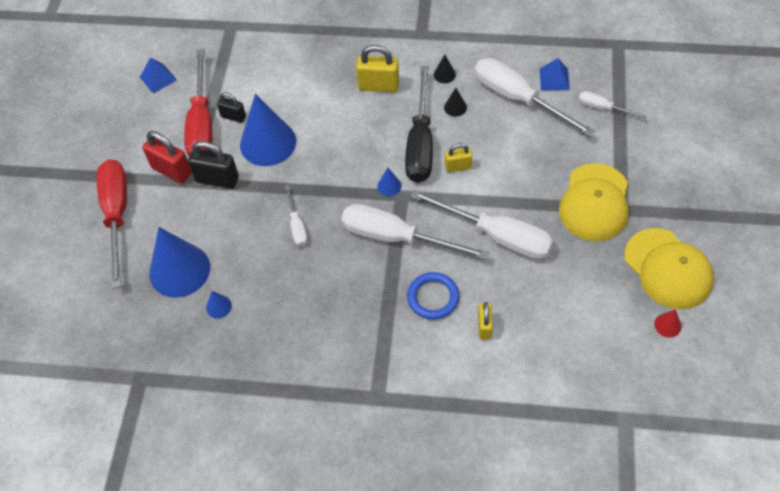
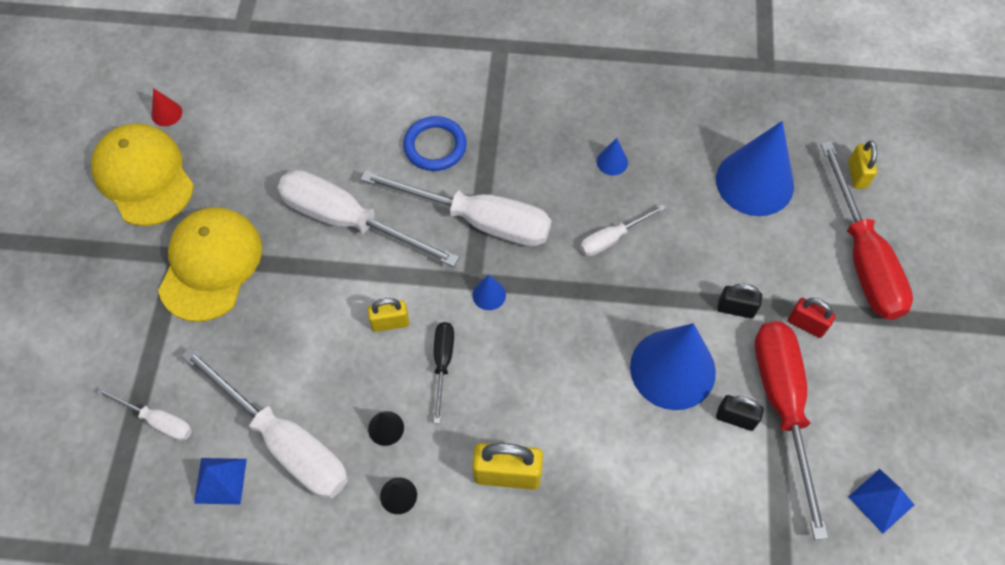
camera: 175 degrees right, 5 degrees up
red padlock [143,131,192,183] -> red padlock [788,298,835,338], size x0.61
black padlock [188,141,239,189] -> black padlock [718,284,762,318], size x0.61
blue cone [206,291,232,318] -> blue cone moved to [597,138,628,175]
white screwdriver [285,185,307,247] -> white screwdriver turned 105 degrees counterclockwise [580,204,666,256]
black screwdriver [405,66,433,183] -> black screwdriver [434,322,454,424], size x0.49
yellow padlock [478,302,493,340] -> yellow padlock moved to [848,141,877,189]

